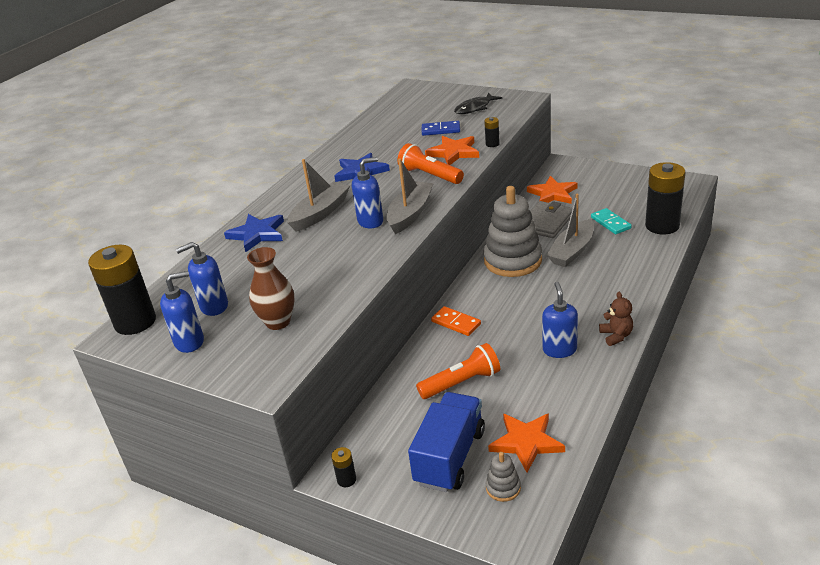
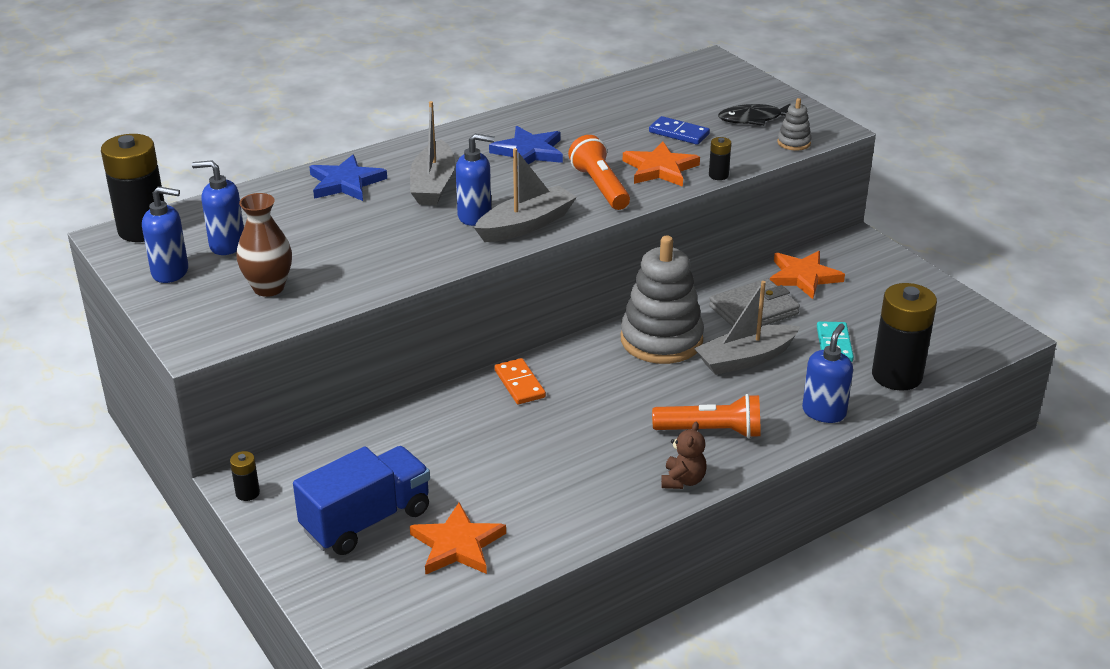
camera: 25 degrees right, 0 degrees up
grey boat [287,159,350,232] -> grey boat turned 120 degrees clockwise [410,101,455,205]
orange flashlight [416,343,500,399] -> orange flashlight moved to [652,394,761,438]
grey stacking toy [486,452,521,502] -> grey stacking toy moved to [777,98,812,151]
blue soap dispenser [542,282,578,358] -> blue soap dispenser moved to [802,324,853,423]

